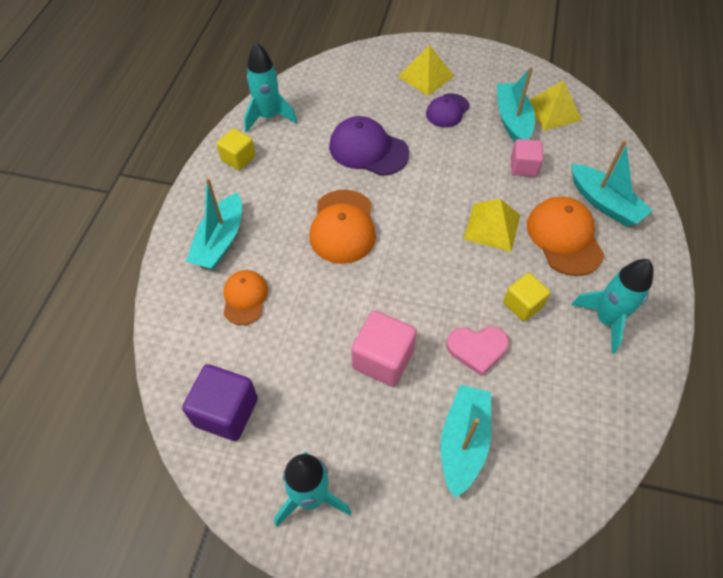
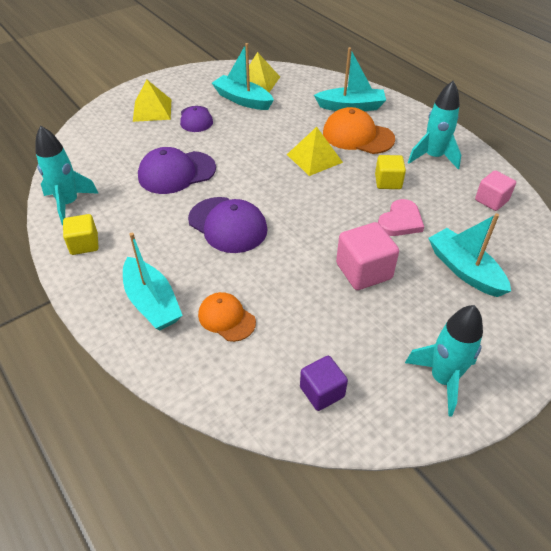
camera: 50 degrees left, 10 degrees down
purple cube [182,364,258,441] -> purple cube [300,356,348,411], size x0.66
orange cap [309,190,376,264] -> purple cap [188,197,267,253]
pink cube [511,139,544,177] -> pink cube moved to [475,170,516,211]

